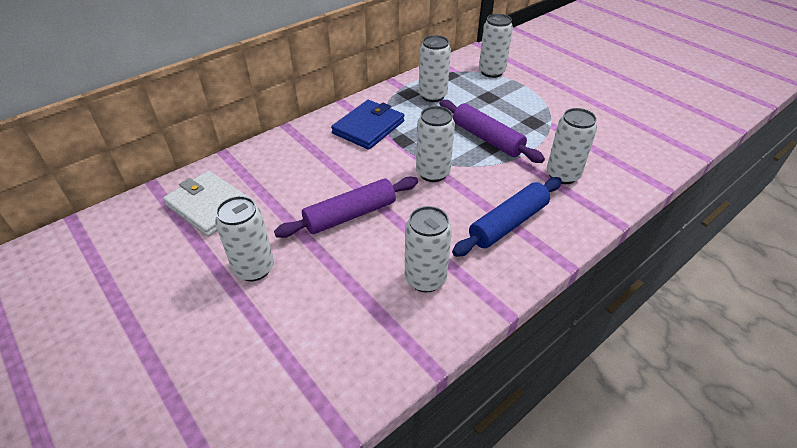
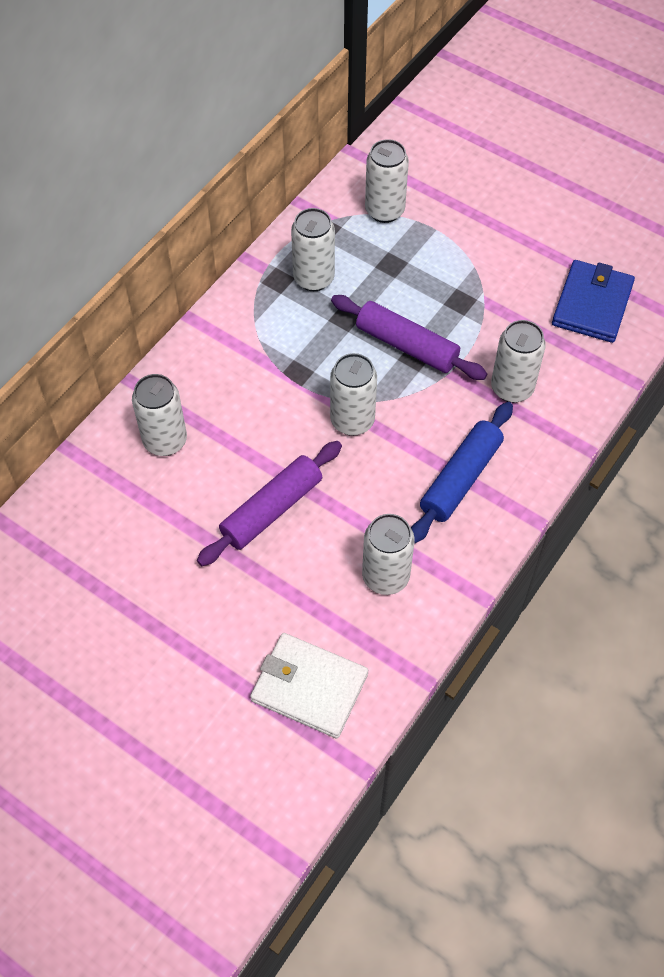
camera: 15 degrees left, 15 degrees up
white wallet [163,171,250,237] -> white wallet moved to [250,633,368,738]
white can [215,196,274,281] -> white can moved to [132,374,187,456]
blue wallet [331,100,404,150] -> blue wallet moved to [552,260,635,343]

